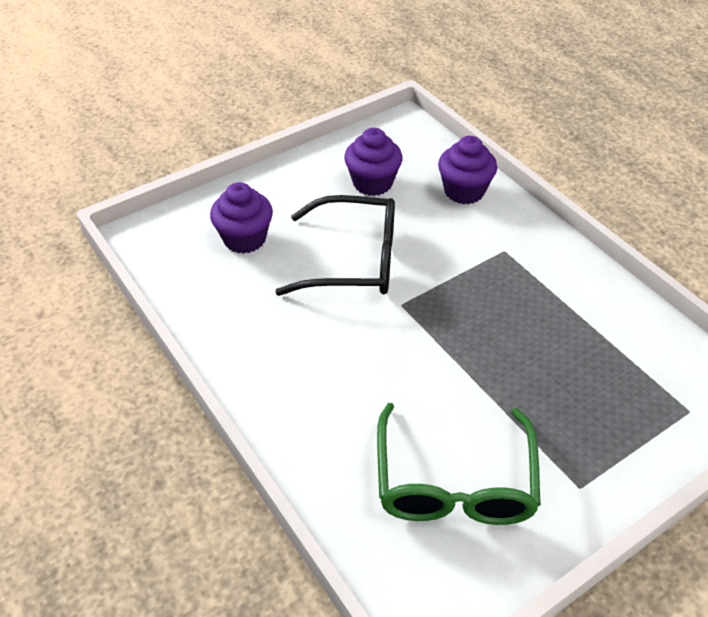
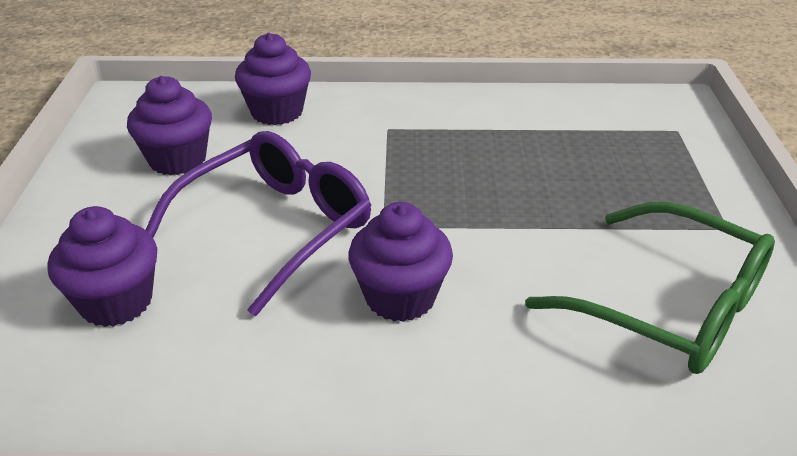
camera: 55 degrees left, 10 degrees down
black glasses [275,195,395,296] -> purple glasses [145,131,371,316]
none -> purple cupcake [348,202,453,322]

